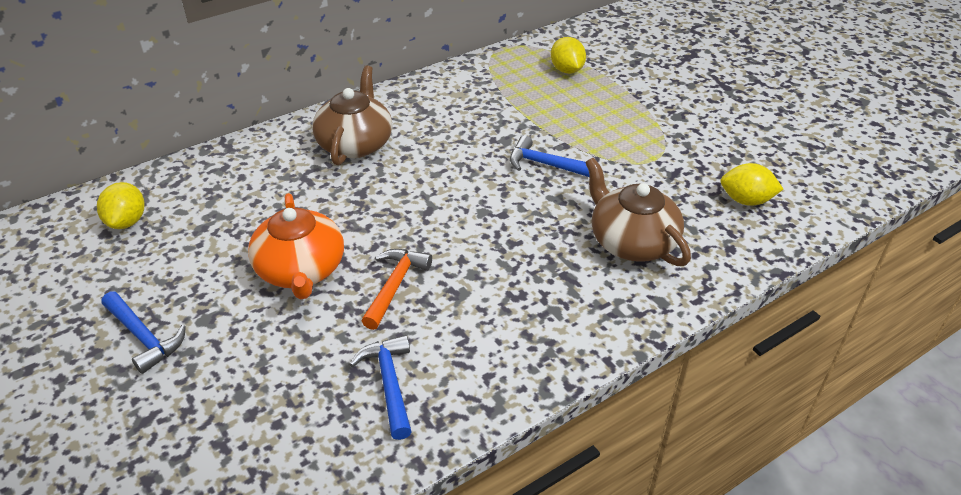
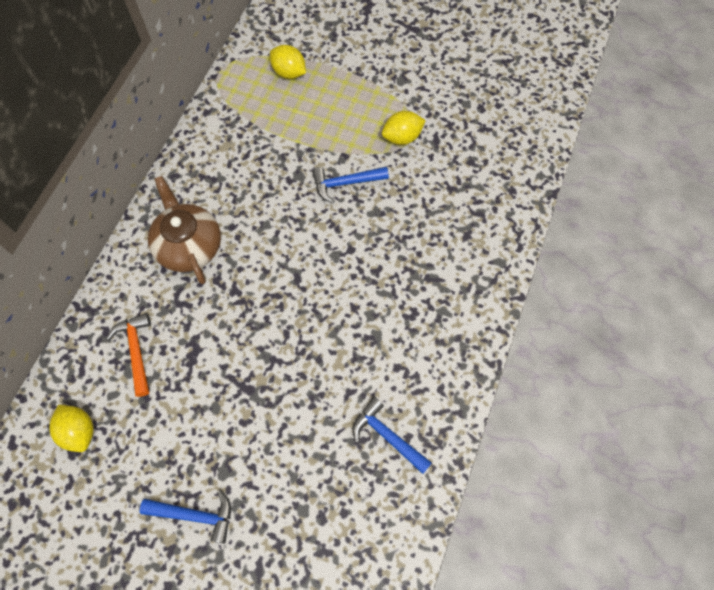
camera: 35 degrees left, 25 degrees up
orange teapot [248,193,344,299] -> none
orange hammer [362,249,432,330] -> orange hammer moved to [106,313,151,397]
brown teapot [585,158,691,266] -> none
yellow lemon [720,163,783,206] -> yellow lemon moved to [382,111,426,145]

